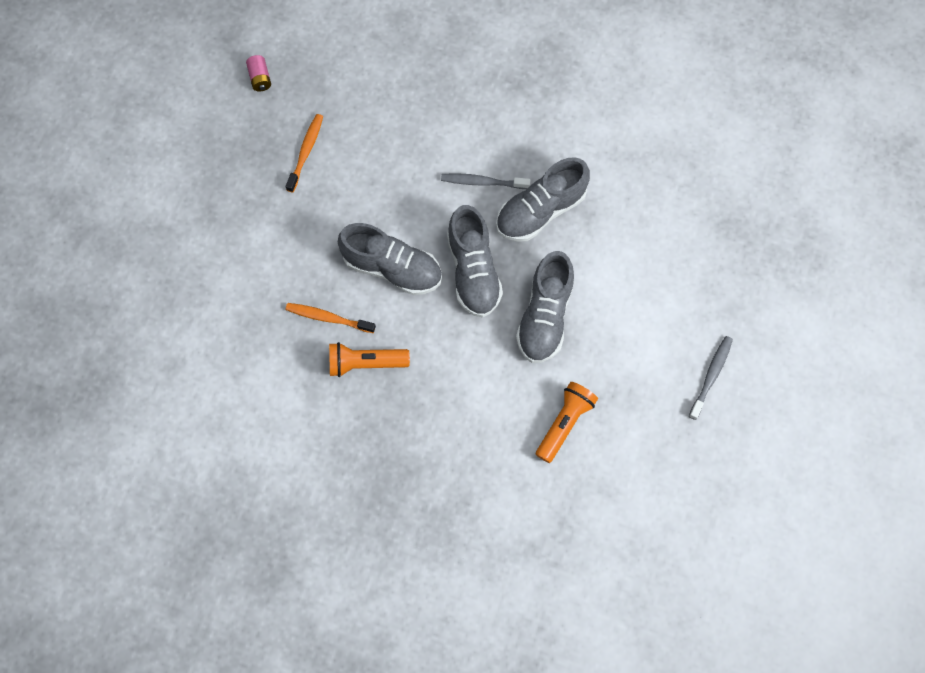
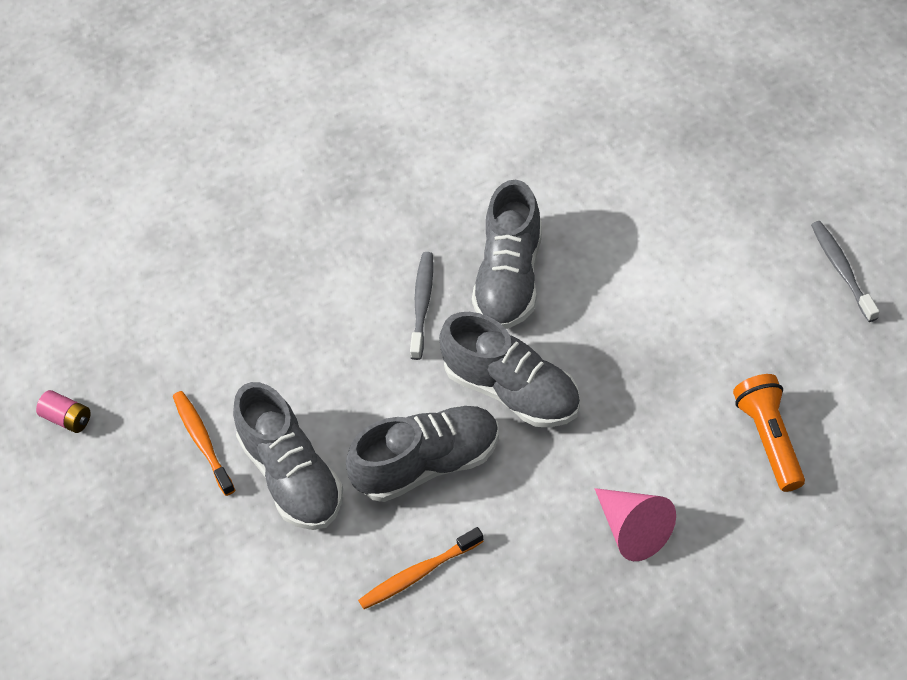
camera: 40 degrees left, 15 degrees down
orange flashlight [329,342,410,377] -> none
grey toothbrush [441,173,531,189] -> grey toothbrush turned 135 degrees clockwise [410,252,433,360]
grey shoe [516,251,574,363] -> grey shoe moved to [233,382,343,530]
none -> pink cone [594,488,676,561]

